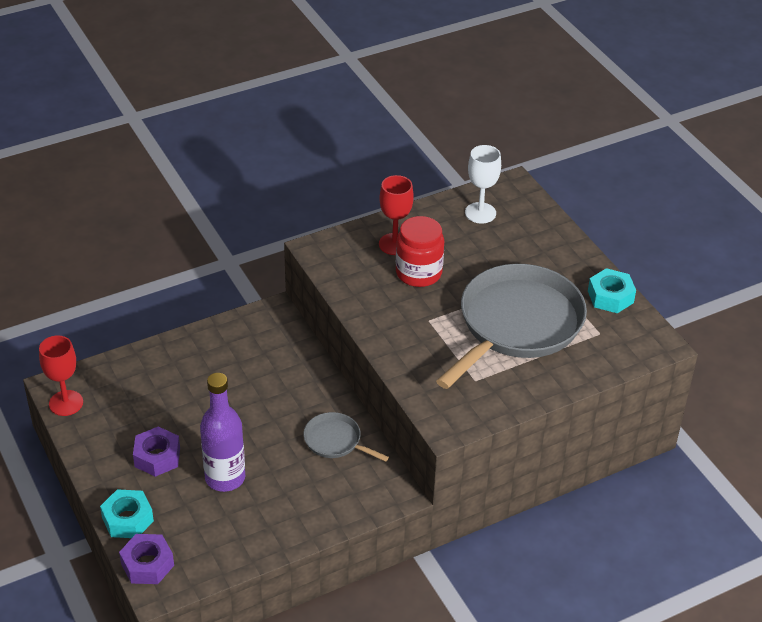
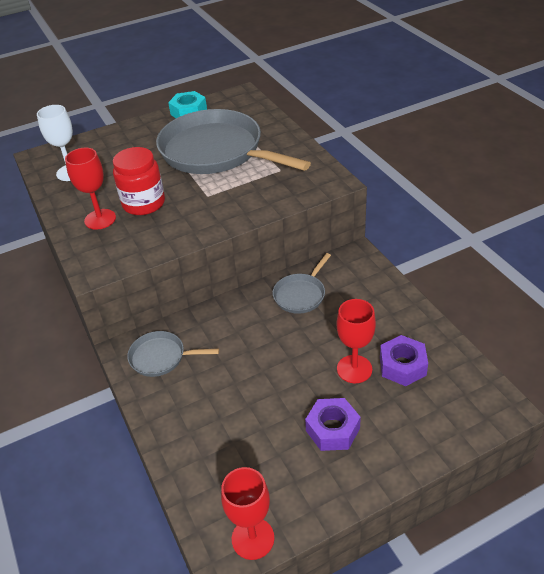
camera: 85 degrees left, 0 degrees up
turquoise nut [100,489,154,538] -> none
purple nut [119,534,174,584] -> purple nut moved to [380,335,428,386]
purple bottle [200,373,245,492] -> red goblet [336,299,376,383]
none -> grey pan [127,331,219,377]

